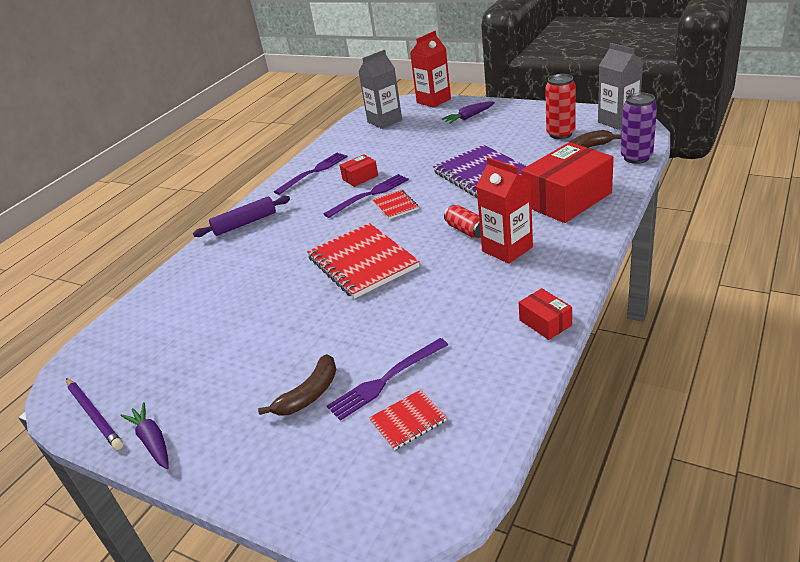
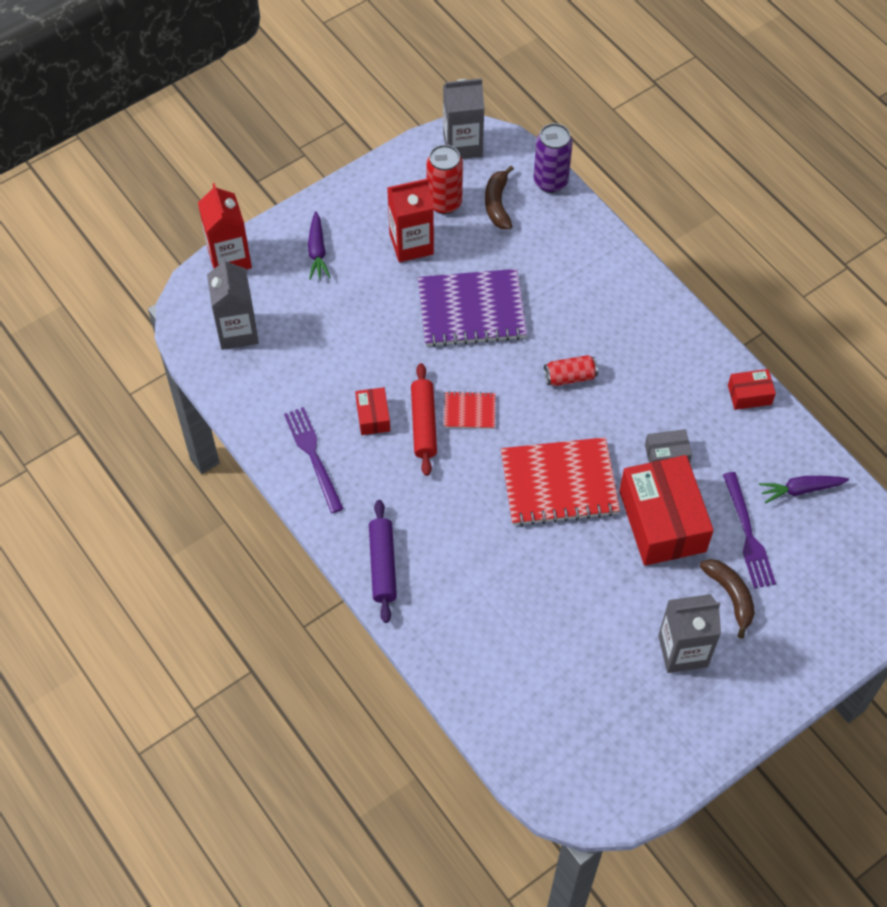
camera: 70 degrees left, 25 degrees up
purple pencil [66,378,123,450] -> none
purple carrot [121,402,169,469] -> purple carrot moved to [759,476,849,504]
purple fork [324,174,409,218] -> red rolling pin [411,363,437,476]
red notebook [369,390,447,450] -> none
red carton [476,157,533,264] -> red carton moved to [387,178,434,262]
red box [521,142,614,223] -> red box moved to [619,455,714,566]
none -> grey box [645,429,692,463]
none -> grey carton [658,594,721,673]

